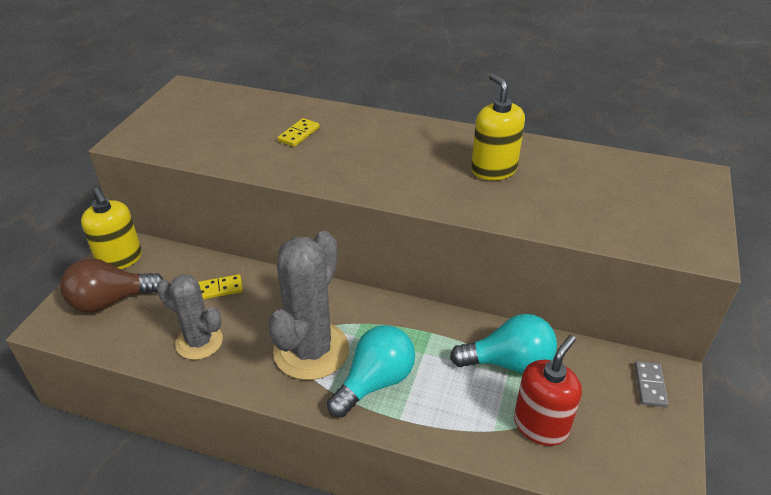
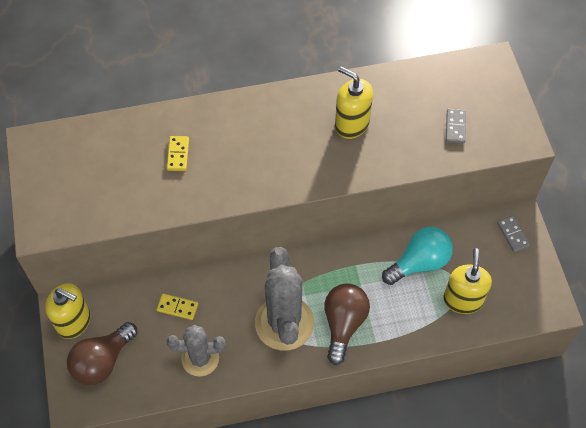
camera: 30 degrees left, 20 degrees up
yellow domino [198,274,243,299] -> yellow domino turned 60 degrees clockwise [157,293,198,320]
turquoise light bulb [327,325,415,417] -> brown light bulb [324,283,370,365]
red soap dispenser [514,335,582,446] -> yellow soap dispenser [443,248,492,314]
none -> grey domino [446,109,466,143]

